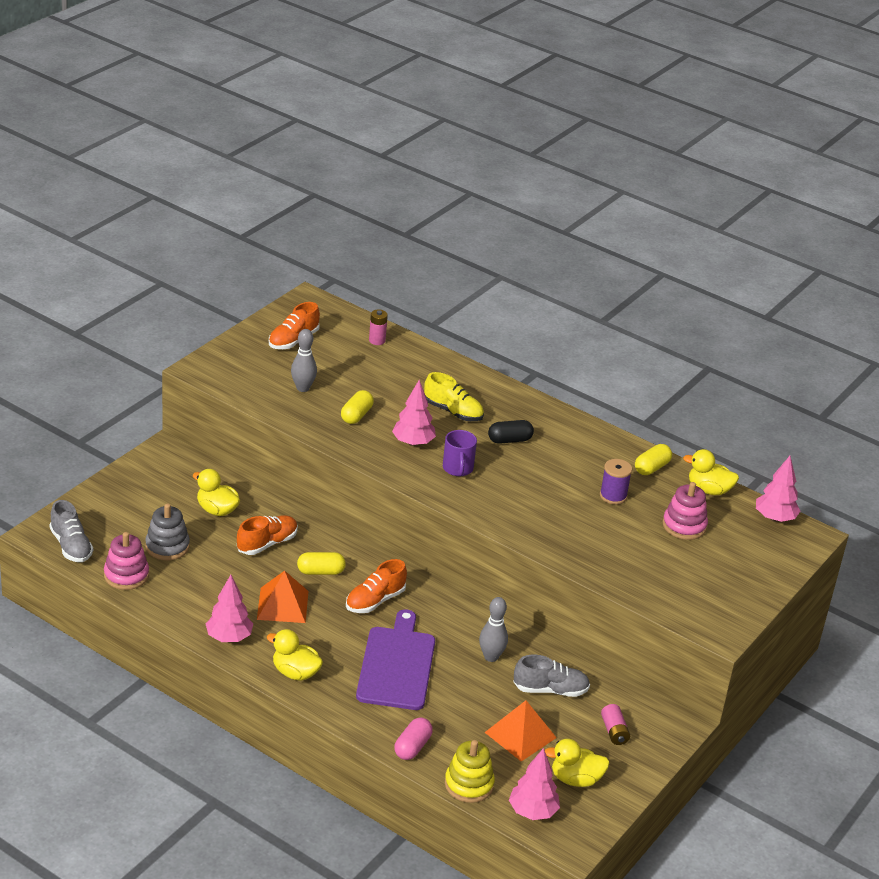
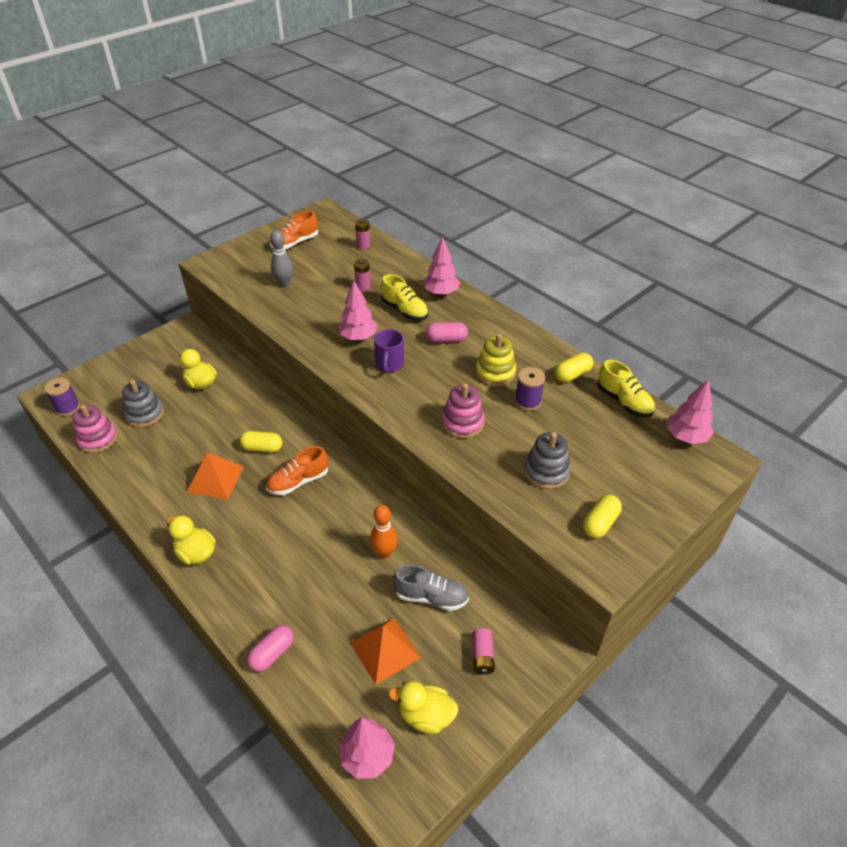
camera: 15 degrees right, 10 degrees up
grey shoe [50,500,93,562] -> purple spool [44,378,80,416]
pink tree [206,575,253,642] -> pink tree moved to [423,236,460,296]
orange shoe [237,515,298,555] -> none
yellow capsule [341,390,374,424] -> yellow capsule moved to [583,495,622,538]
purple cutting board [356,609,435,710] -> none
yellow stacking toy [445,740,495,803] -> yellow stacking toy moved to [476,334,516,386]
grey bowling pin [479,597,508,662] -> orange bowling pin [370,505,398,558]
black capsule [488,420,534,444] -> pink capsule [426,322,468,342]
pink stacking toy [663,482,708,540] -> pink stacking toy moved to [441,383,485,438]
yellow duck [683,449,739,495] -> yellow shoe [597,360,655,417]
none -> pink battery [354,259,371,291]
none -> grey stacking toy [524,432,571,489]

